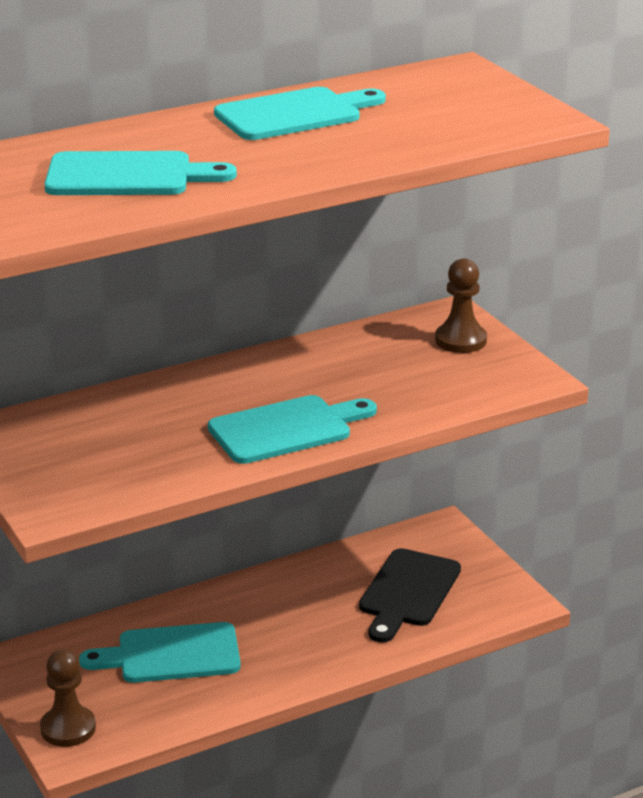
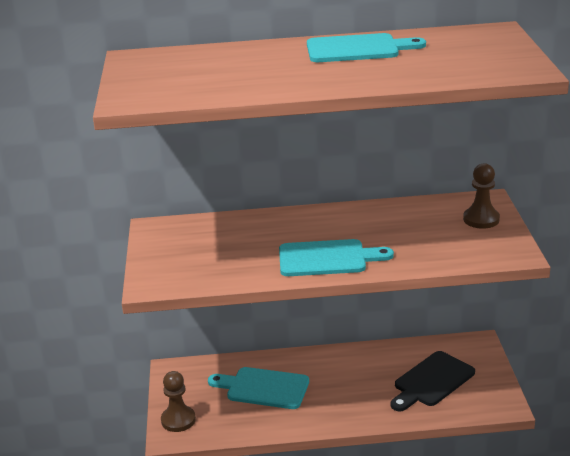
camera: 25 degrees right, 0 degrees up
turquoise cutting board [45,151,237,195] -> none

